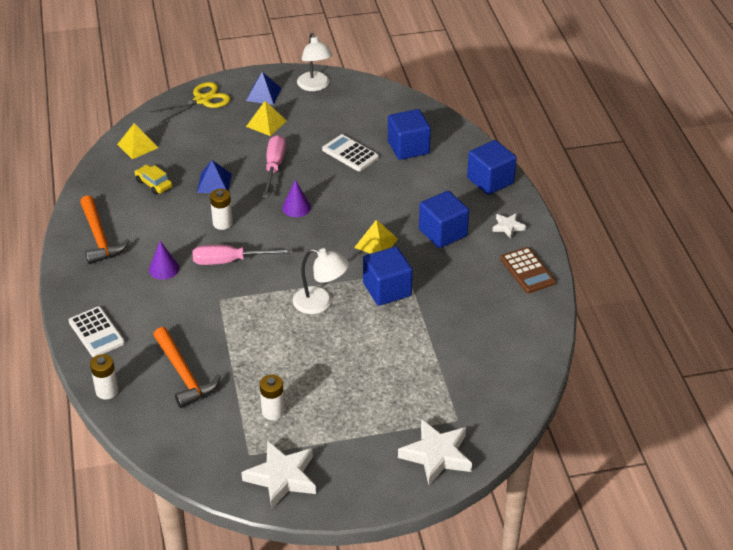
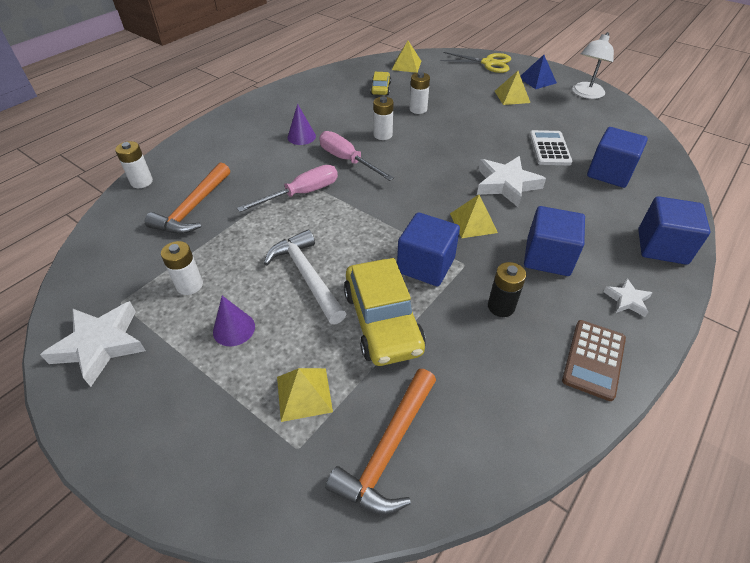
camera: 50 degrees right, 5 degrees up
white calculator [69,307,125,357] -> none
orange hammer [80,195,130,264] -> orange hammer moved to [325,369,436,515]
blue pyramid [197,160,232,193] -> white battery [409,72,430,114]
pink screwdriver [263,135,286,198] -> pink screwdriver moved to [237,165,338,212]
purple cone [282,180,311,217] -> purple cone moved to [213,296,255,346]
white lamp [293,248,349,314] -> none
white star [398,419,472,485] -> white star moved to [477,156,546,207]
none -> white hammer [264,230,346,324]
none -> yellow pyramid [277,368,333,422]
none -> yellow car [344,258,426,366]
none -> black battery [488,262,526,317]

